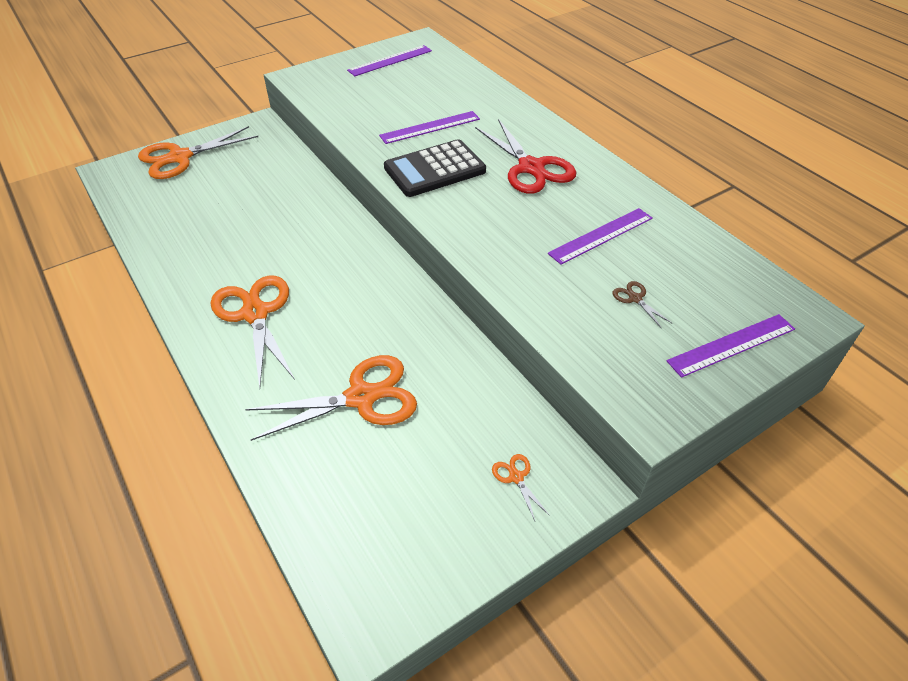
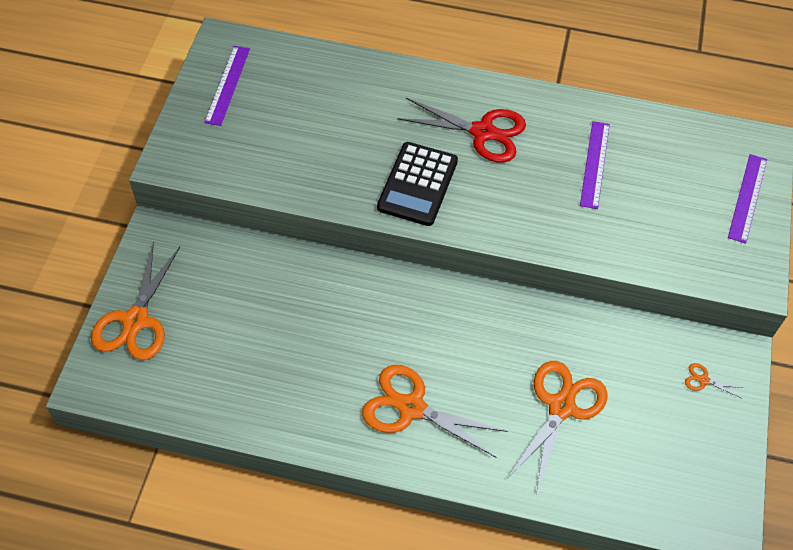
camera: 45 degrees left, 10 degrees up
purple ruler [379,111,480,144] -> none
brown scissors [613,281,673,329] -> none

